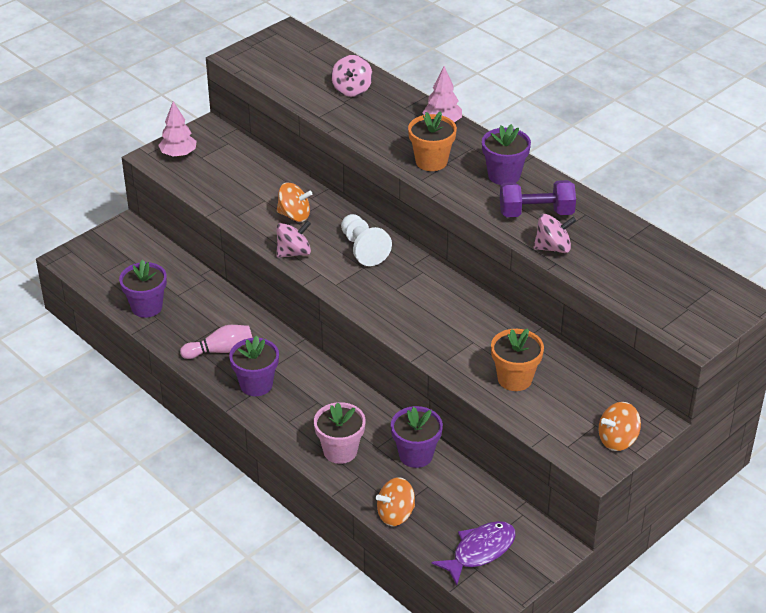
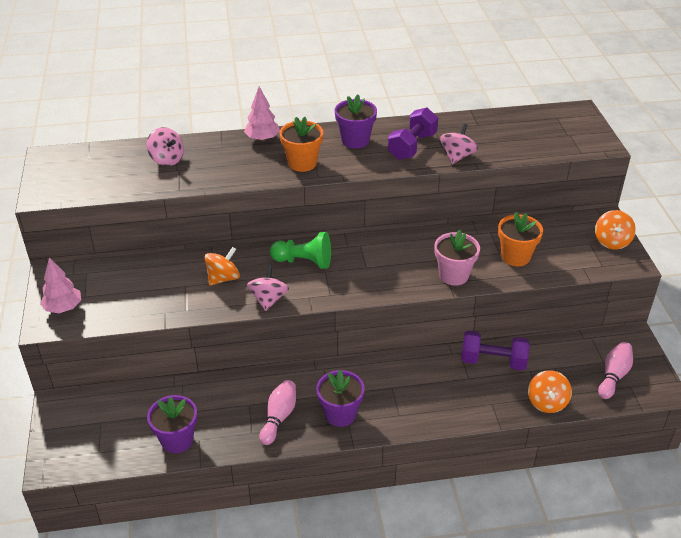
camera: 55 degrees left, 0 degrees up
pink flower pot [314,402,366,464] -> pink flower pot moved to [434,230,480,286]
white pawn [341,214,392,266] -> green pawn [270,232,331,269]
purple flower pot [391,406,443,468] -> purple dumbbell [461,331,530,370]
purple fish [432,521,516,585] -> pink bowling pin [598,342,633,399]

